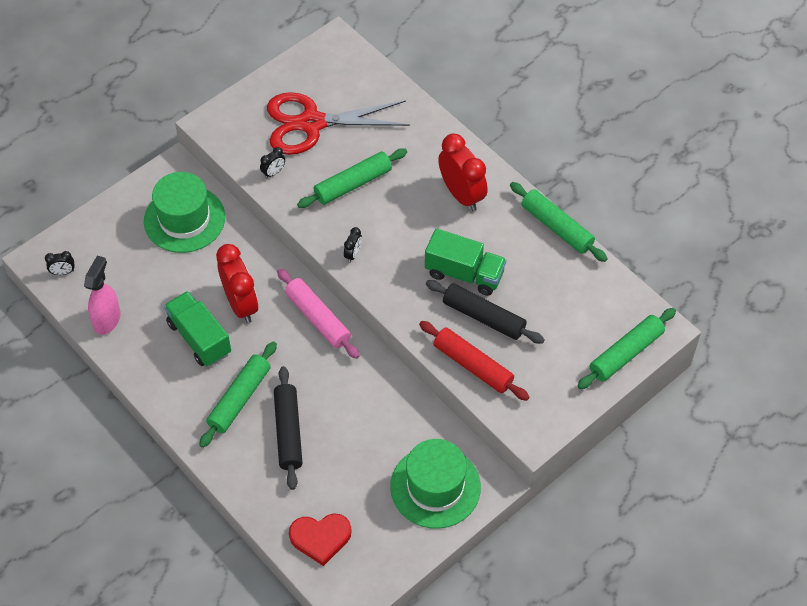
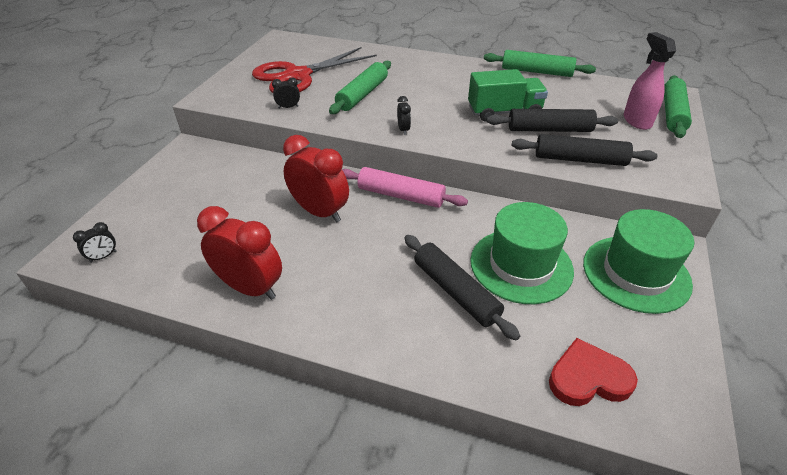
camera: 30 degrees left, 15 degrees down
pink spray bottle [84,256,121,335] -> pink spray bottle moved to [624,32,676,130]
green hat [144,172,225,253] -> green hat moved to [470,202,574,304]
green truck [164,291,231,367] -> none
green rolling pin [199,341,277,448] -> none
black clock [260,147,285,178] -> black clock turned 120 degrees counterclockwise [272,78,300,109]
red heart [289,513,352,566] -> red heart turned 150 degrees counterclockwise [549,338,638,406]
red rolling pin [419,321,529,401] -> black rolling pin [512,134,658,166]
red clock [438,133,488,211] -> red clock moved to [197,206,282,300]

